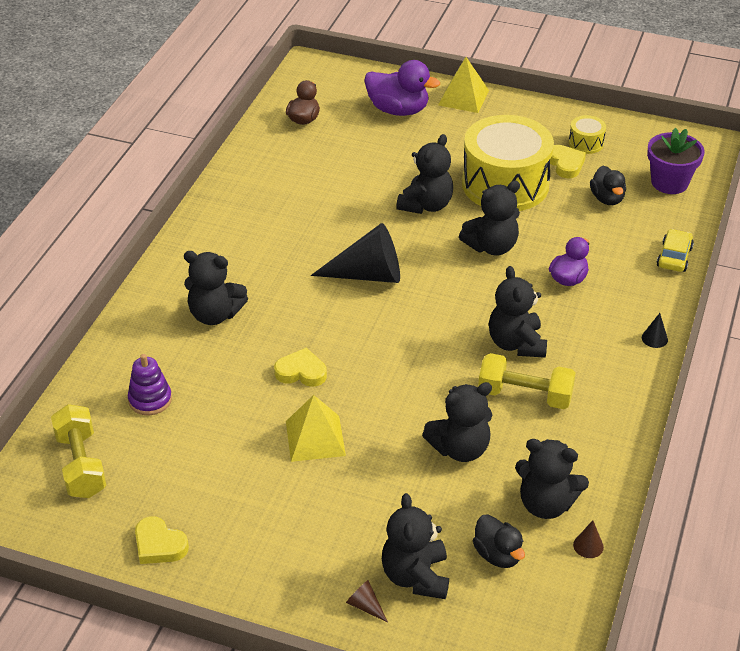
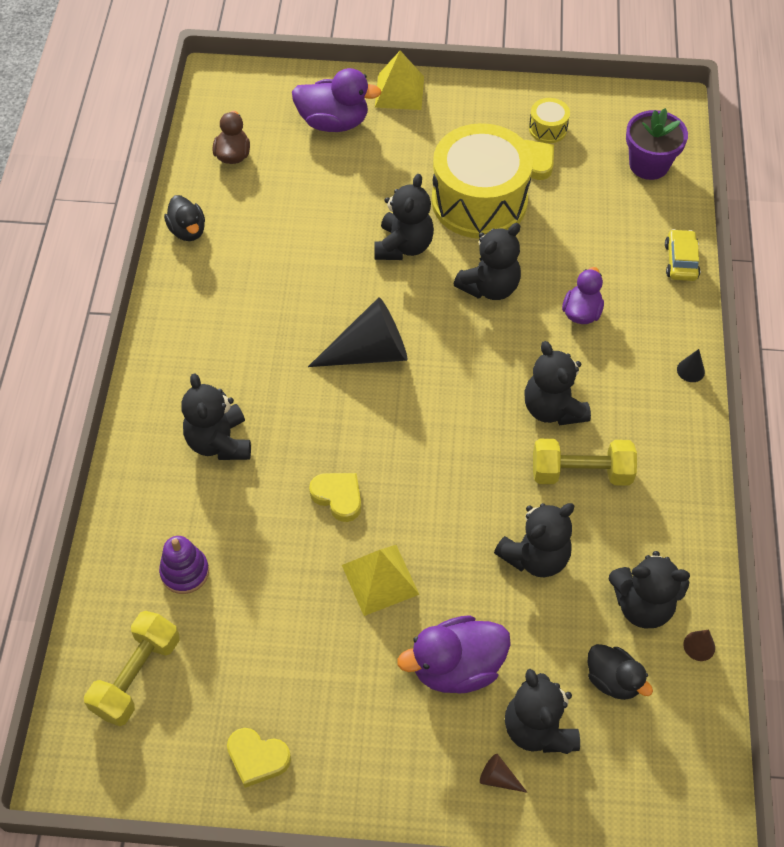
camera: 15 degrees left, 15 degrees up
yellow dumbbell [51,404,107,498] -> yellow dumbbell turned 60 degrees clockwise [84,611,180,726]
black teddy bear [184,251,248,325] -> black teddy bear turned 75 degrees clockwise [181,373,251,460]
yellow heart [274,348,327,387] -> yellow heart turned 45 degrees clockwise [309,473,361,522]
black duck [590,166,626,205] -> black duck moved to [164,195,205,241]
none -> purple duck [397,615,511,694]

